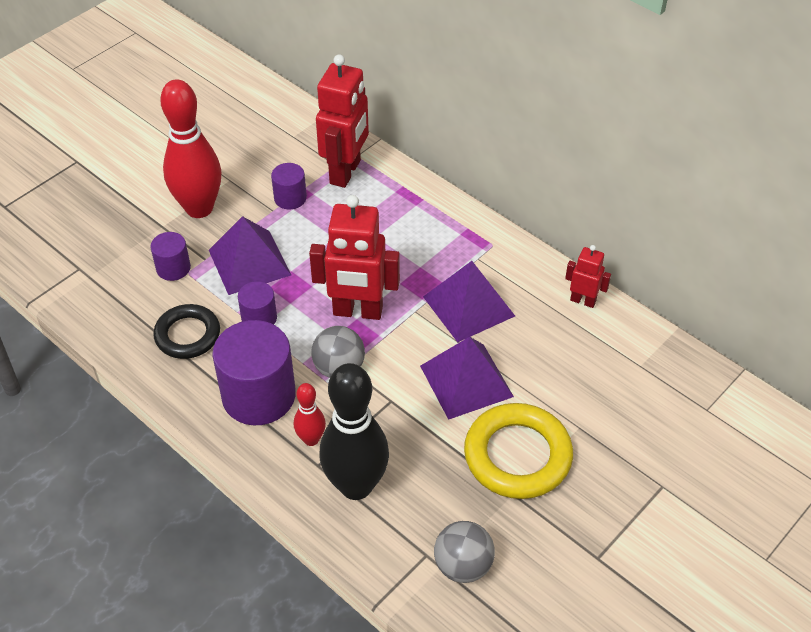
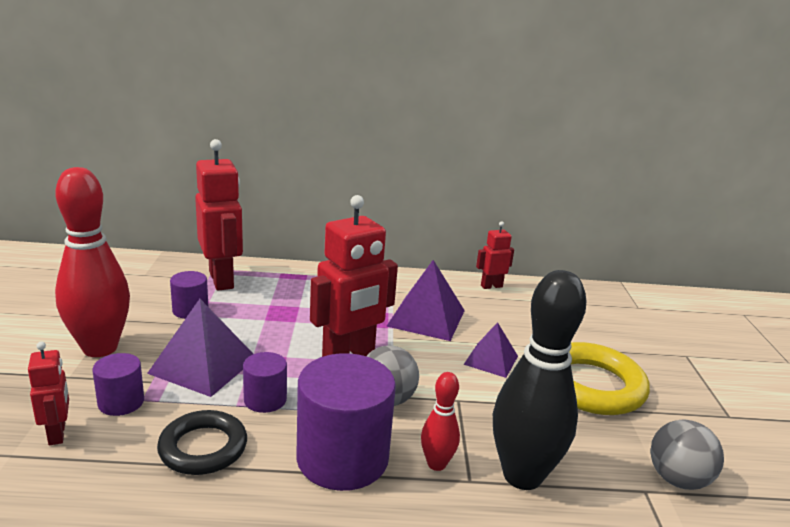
camera: 45 degrees left, 25 degrees down
purple pyramid [420,337,514,420] -> purple pyramid [463,322,518,378], size x0.62
none -> red robot [28,342,69,445]

